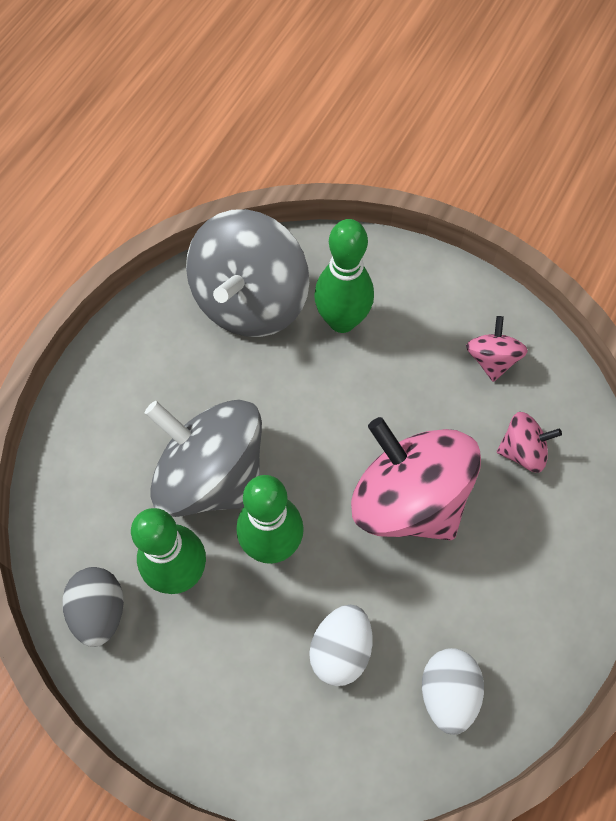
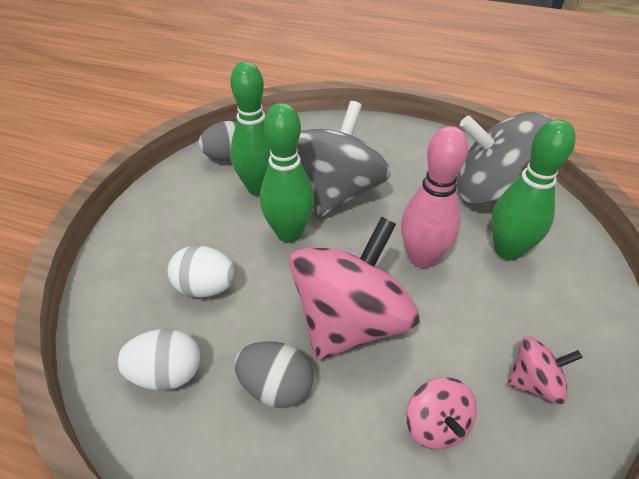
camera: 80 degrees right, 20 degrees down
none -> grey egg [234,341,313,408]
none -> pink bowling pin [401,126,468,268]

